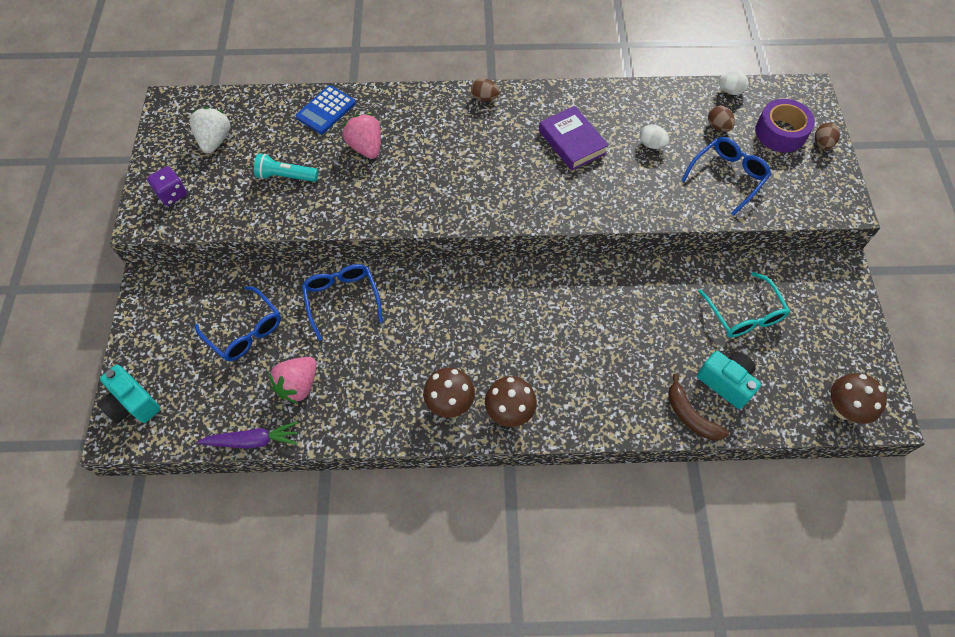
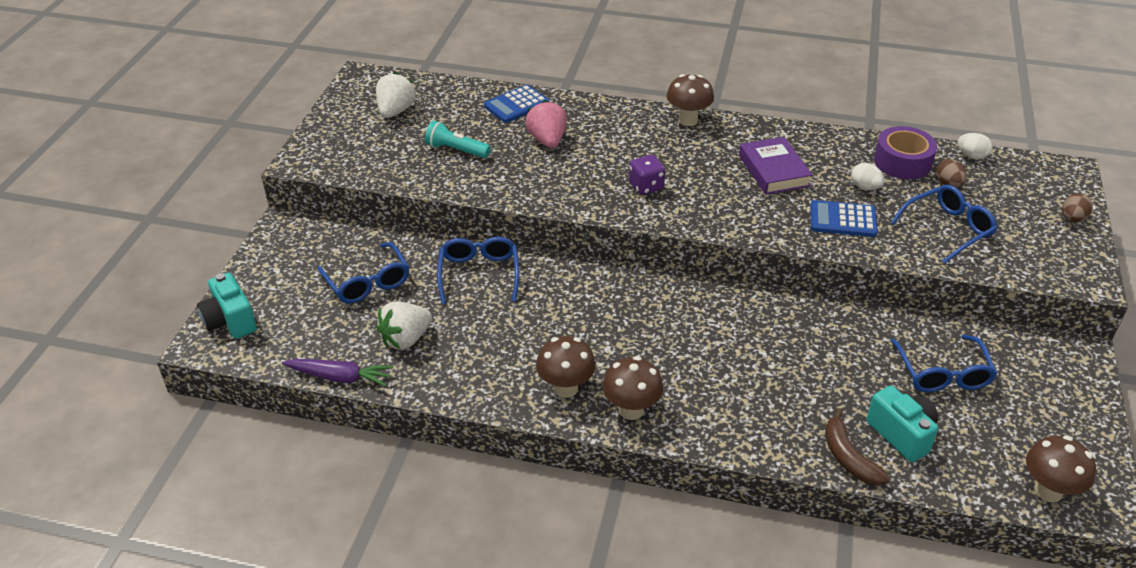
camera: 15 degrees right, 20 degrees down
purple dice [147,166,187,206] -> purple dice moved to [629,155,666,195]
pink strawberry [269,357,317,404] -> white strawberry [376,301,432,350]
brown egg [471,78,499,101] -> brown mushroom [667,74,714,126]
turquoise glasses [698,272,790,338] -> blue glasses [890,335,998,392]
purple tape [755,99,815,152] -> purple tape moved to [874,126,937,179]
none -> blue calculator [810,200,878,237]

